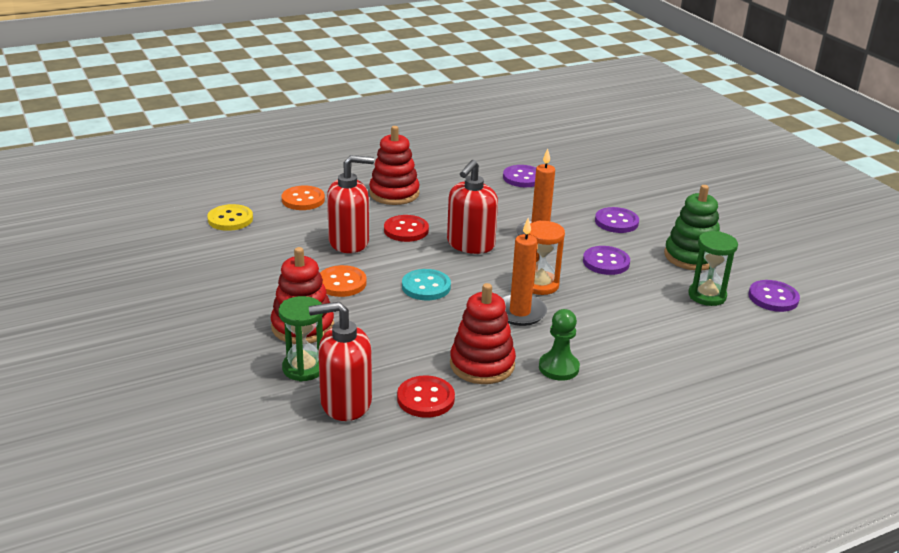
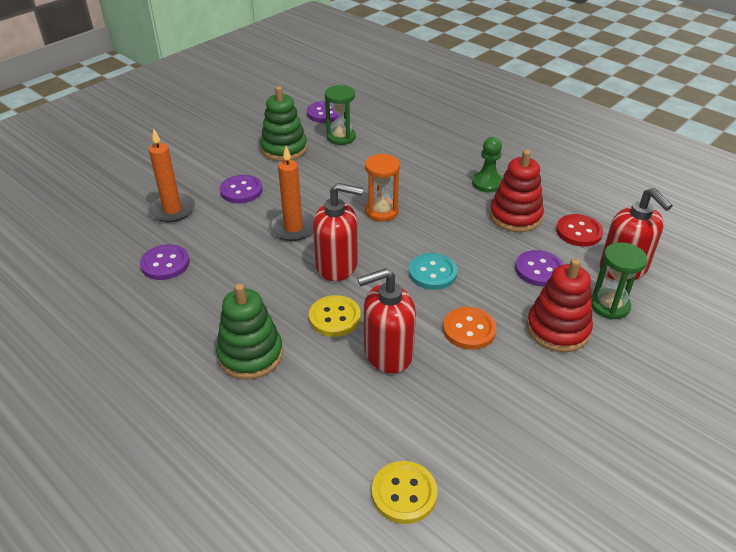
camera: 110 degrees left, 10 degrees up
orange button [282,186,325,210] -> none
red soap dispenser [327,155,374,253] -> red soap dispenser turned 75 degrees counterclockwise [357,268,416,373]
red stacking toy [369,126,420,205] -> green stacking toy [216,283,283,379]
red button [384,215,429,242] -> yellow button [309,295,361,337]
orange candle [501,218,547,326] -> orange candle moved to [148,129,195,222]
purple button [583,246,630,275] -> purple button moved to [515,250,564,286]

